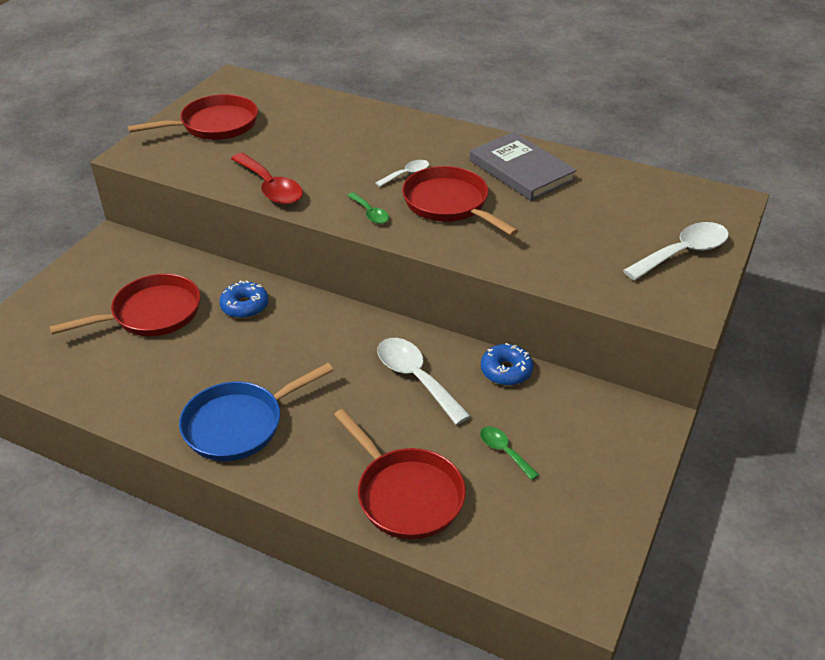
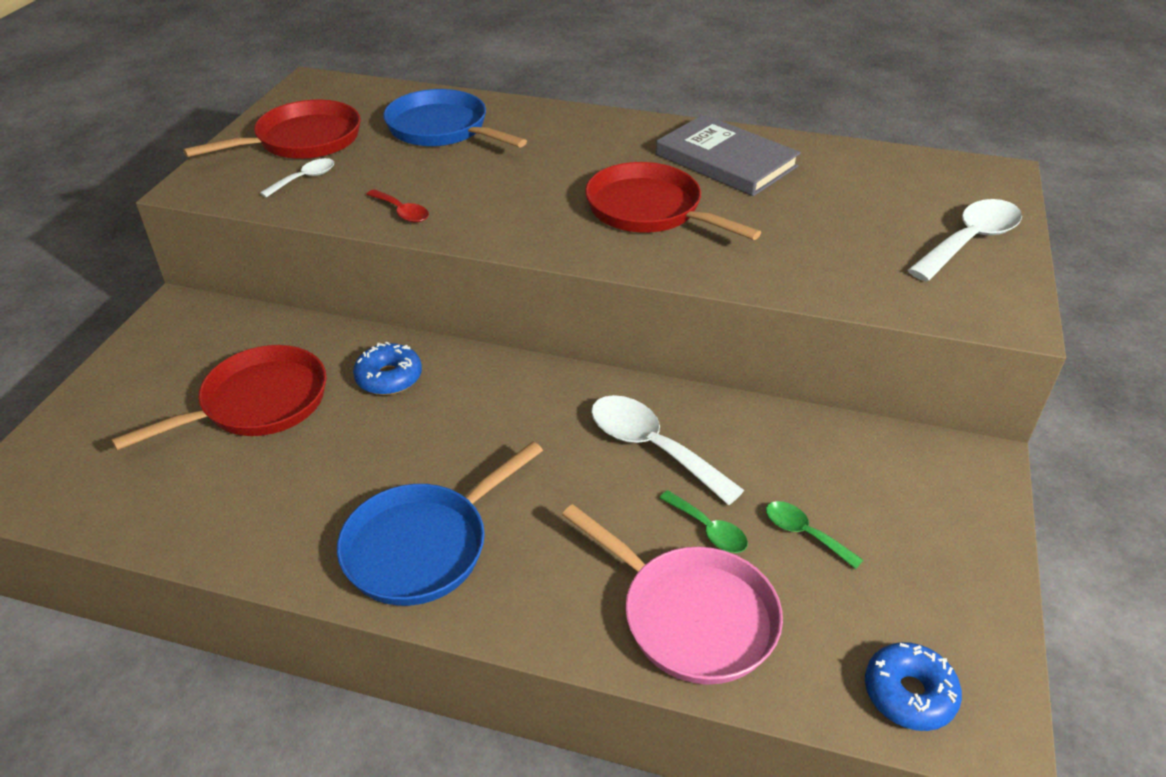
camera: 10 degrees left, 0 degrees up
red spoon [231,153,303,205] -> red spoon [366,189,429,223], size x0.54
red pan [334,409,466,539] -> pink pan [562,504,783,685]
green spoon [347,192,389,224] -> green spoon moved to [659,490,748,553]
white spoon [375,160,429,187] -> white spoon moved to [260,158,334,198]
blue donut [481,343,533,386] -> blue donut moved to [865,642,962,731]
none -> blue pan [383,89,527,147]

